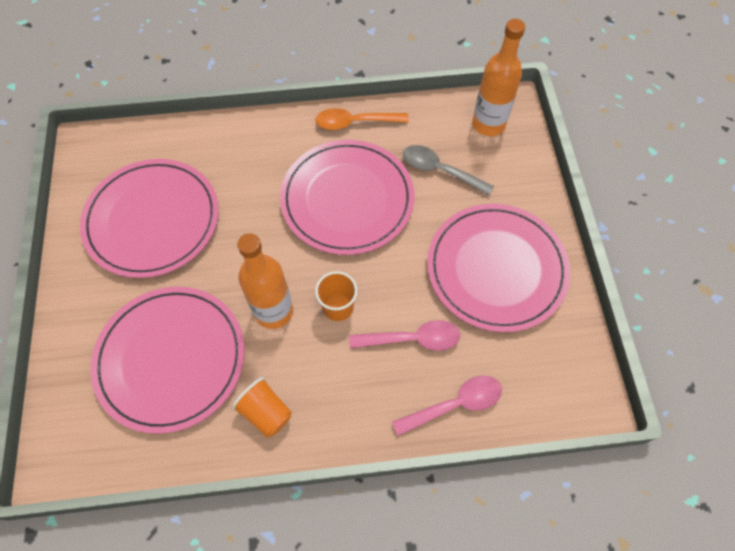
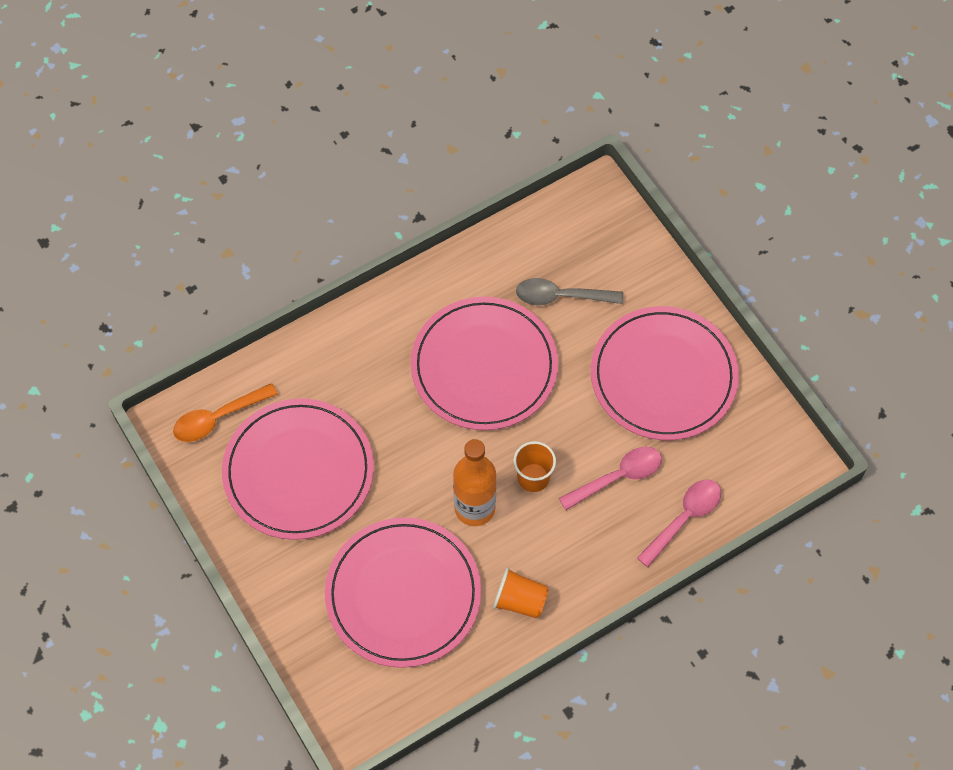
camera: 25 degrees left, 0 degrees up
orange spoon [315,108,409,130] -> orange spoon moved to [173,383,278,442]
orange bottle [472,19,525,136] -> none

